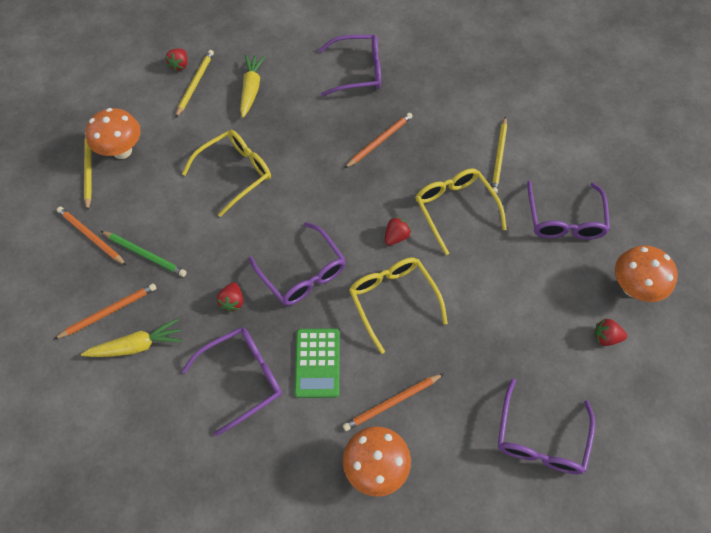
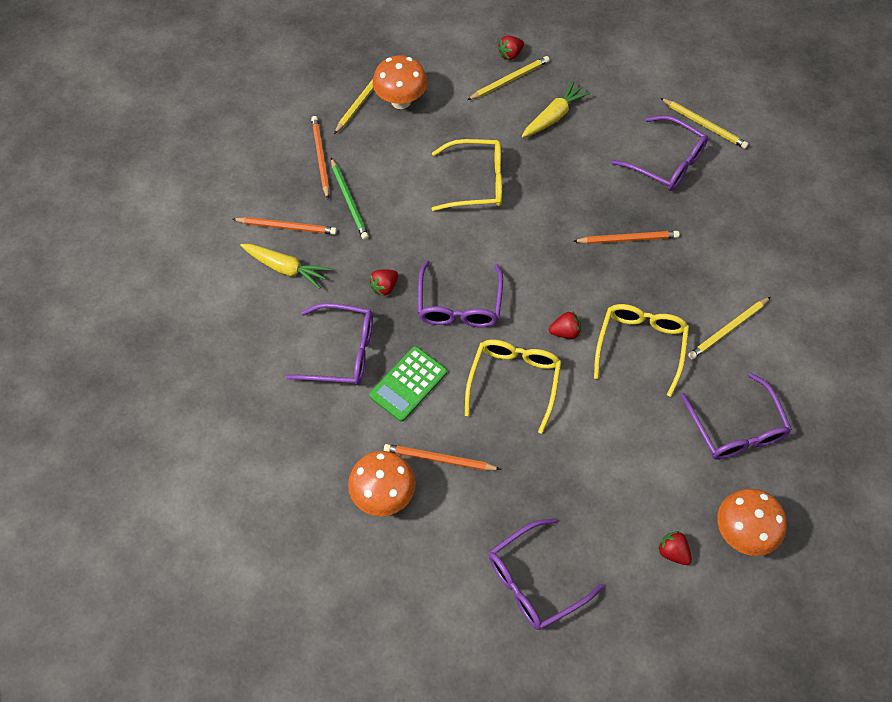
camera: 40 degrees right, 0 degrees up
purple glasses [527,181,610,240] -> purple glasses turned 60 degrees counterclockwise [680,373,792,460]
none -> yellow pencil [660,98,748,149]

